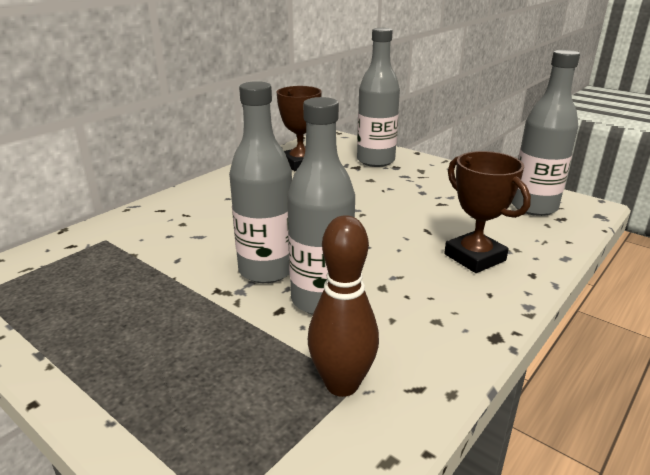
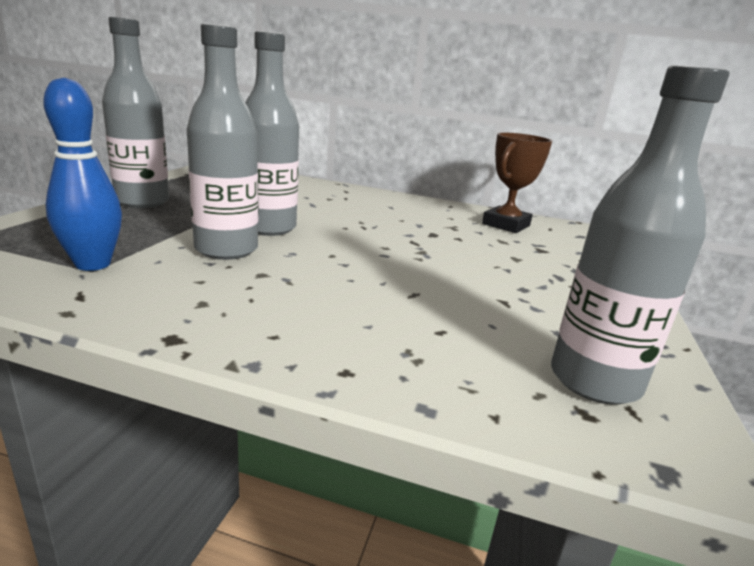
camera: 65 degrees right, 5 degrees down
brown bowling pin [308,215,379,397] -> blue bowling pin [43,78,122,271]
grey bottle [357,28,400,167] -> grey bottle moved to [102,17,169,208]
brown trophy [444,151,531,273] -> none

